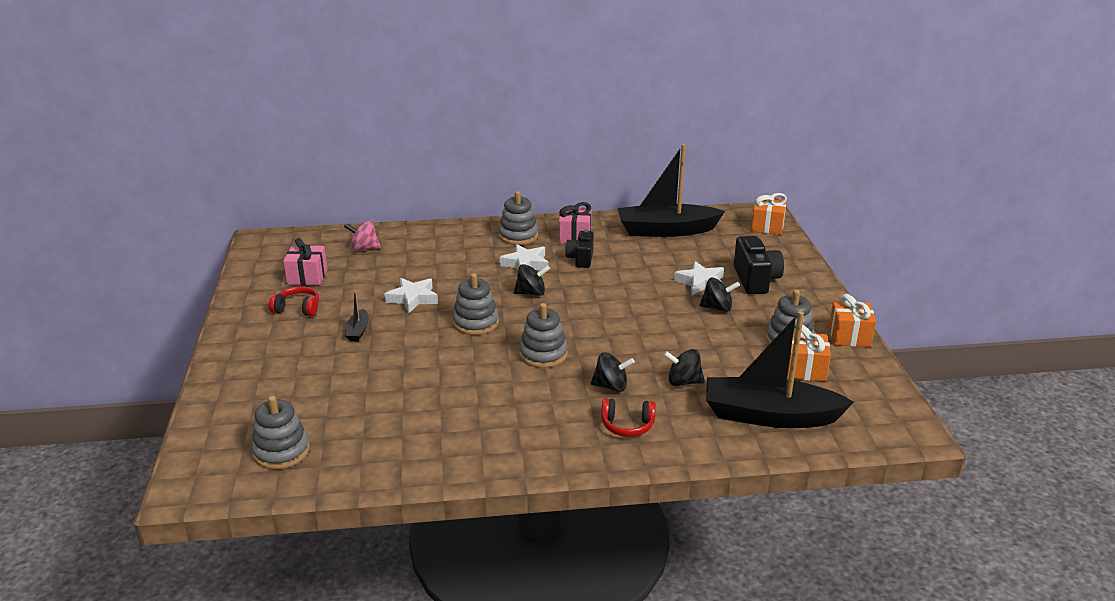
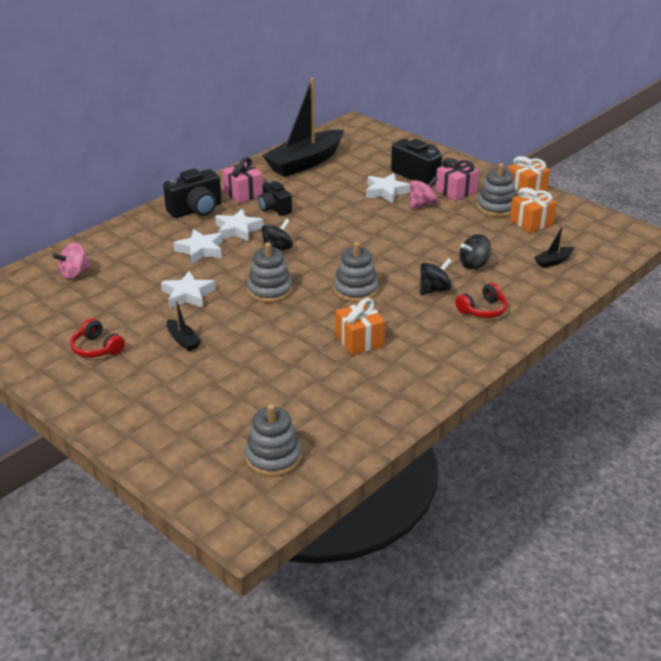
camera: 40 degrees left, 5 degrees up
red headphones [269,287,319,316] -> red headphones turned 105 degrees counterclockwise [70,318,125,358]
pink gift [283,238,328,285] -> pink gift moved to [436,158,479,201]
grey stacking toy [499,191,538,245] -> black camera [163,169,222,218]
black spinning top [699,278,740,312] -> pink spinning top [410,177,438,209]
black boat [706,311,853,428] -> black boat [534,225,574,268], size x0.41
orange gift [751,193,787,235] -> orange gift moved to [336,298,385,355]
none -> white star [173,229,223,264]

